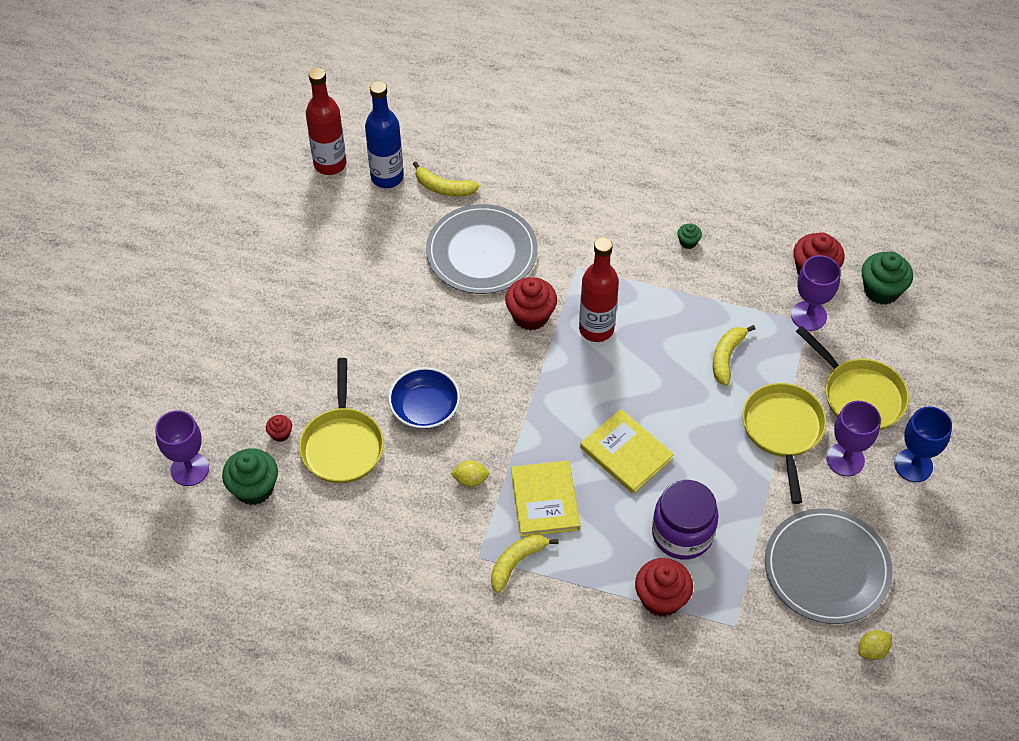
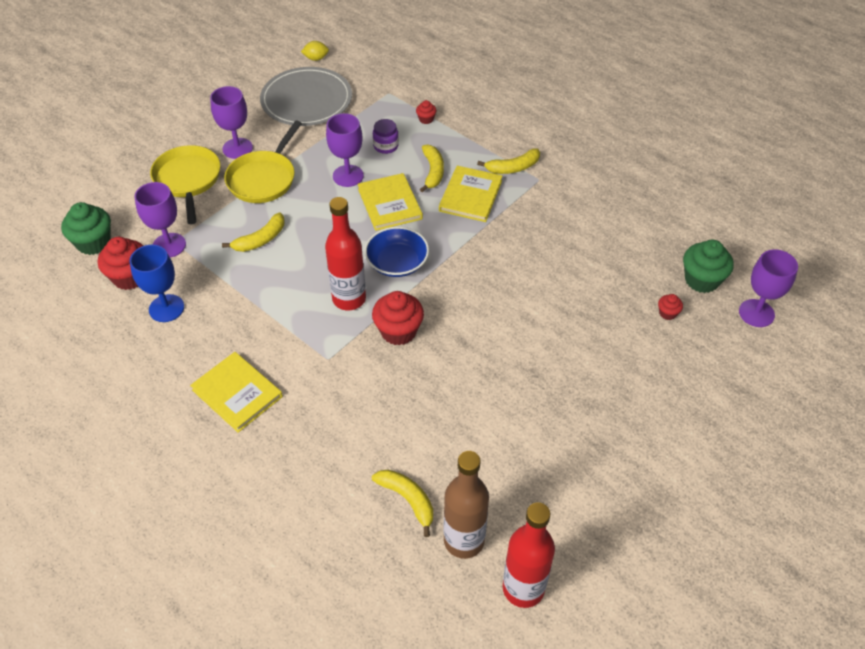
camera: 155 degrees left, 5 degrees down
yellow pan [299,358,384,484] -> none
blue bottle [365,81,404,188] -> brown bottle [443,451,489,559]
blue bowl [388,367,460,429] -> blue bowl moved to [364,227,429,277]
grey plate [426,204,538,294] -> none
yellow lemon [450,460,489,487] -> none
red cupcake [635,558,693,617] -> red cupcake [416,100,436,124], size x0.49
purple jar [652,480,719,560] -> purple jar [373,119,399,154], size x0.53
green cupcake [677,223,702,249] -> none
blue goblet [895,406,952,482] -> blue goblet moved to [130,245,184,322]
none -> yellow book [190,352,283,433]
none -> purple goblet [326,113,364,187]
none -> yellow banana [420,145,444,193]

